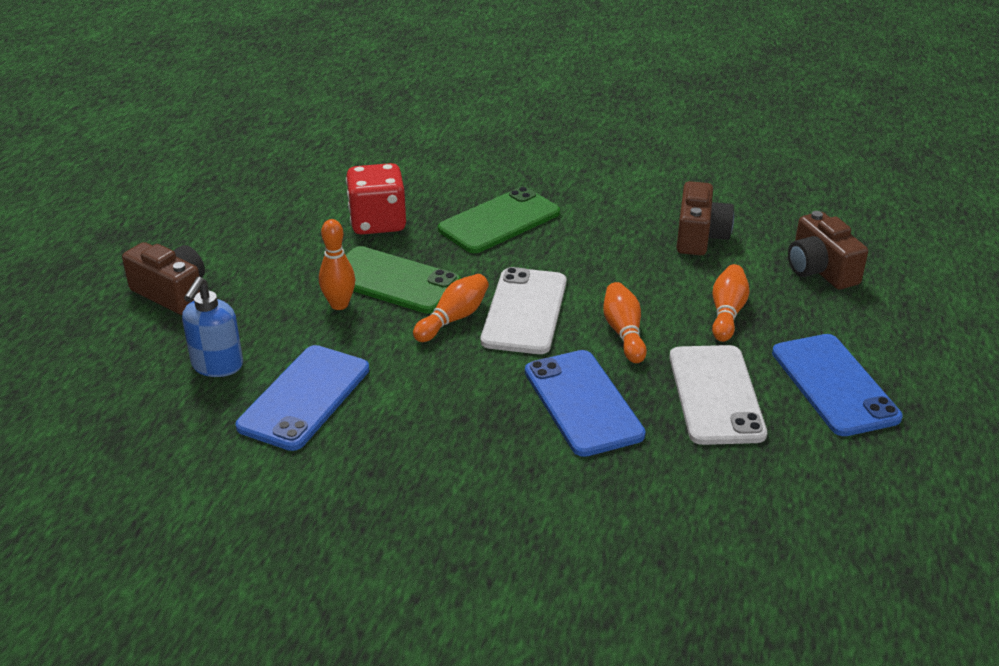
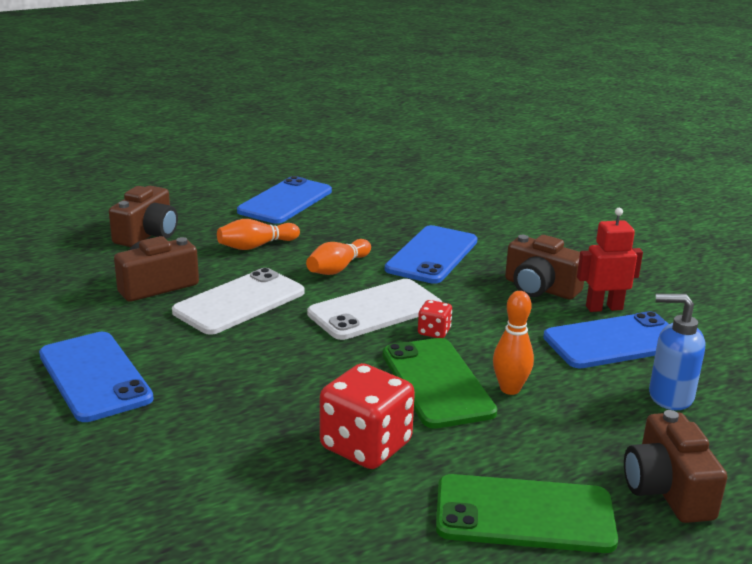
camera: 135 degrees left, 10 degrees down
blue soap dispenser [182,277,243,377] -> blue soap dispenser turned 135 degrees counterclockwise [649,294,705,410]
orange bowling pin [413,274,489,342] -> red dice [418,300,452,338]
green phone [438,187,560,253] -> green phone moved to [436,474,618,553]
white phone [670,345,767,445] -> white phone moved to [172,268,304,335]
none -> blue phone [39,332,154,422]
none -> brown camera [505,235,584,300]
none -> red robot [577,208,643,312]

